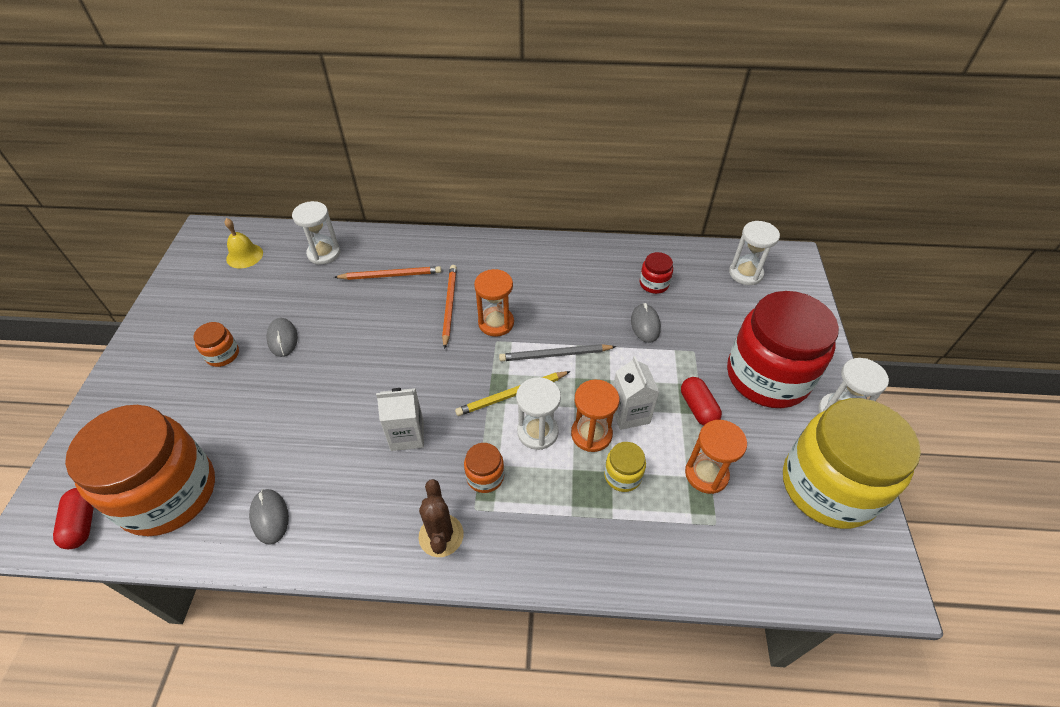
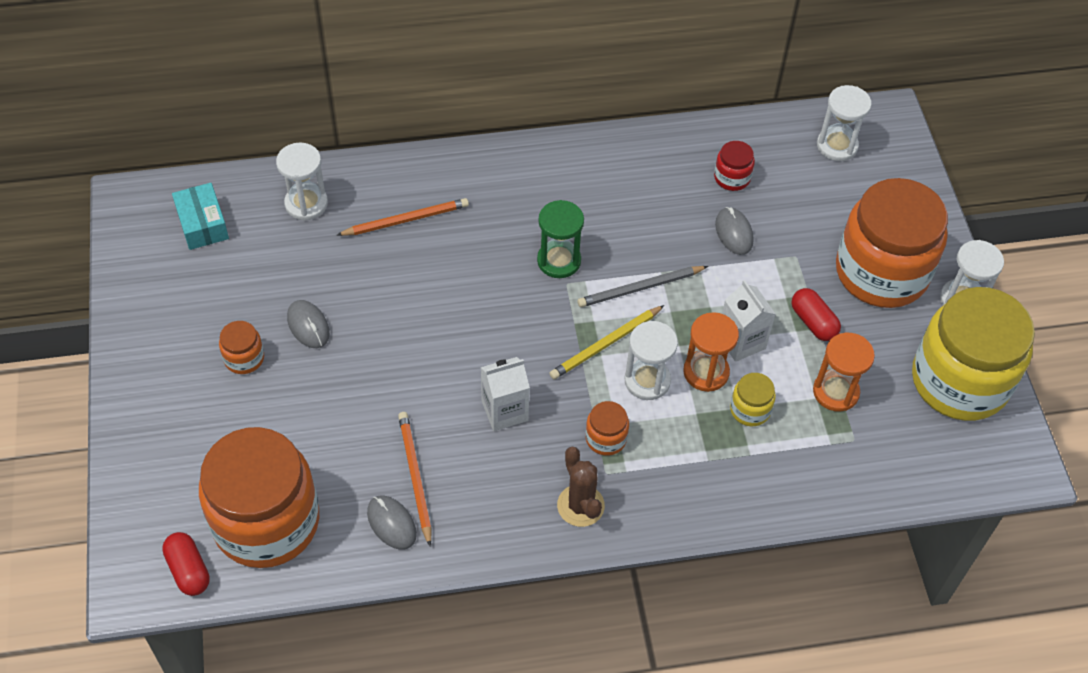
camera: 15 degrees left, 5 degrees up
yellow bell [224,218,263,268] -> turquoise box [172,183,229,250]
orange pencil [442,265,457,349] -> orange pencil moved to [398,412,432,546]
orange hourglass [474,269,514,337] -> green hourglass [537,200,584,278]
red jar [727,291,839,408] -> orange jar [836,178,948,308]

